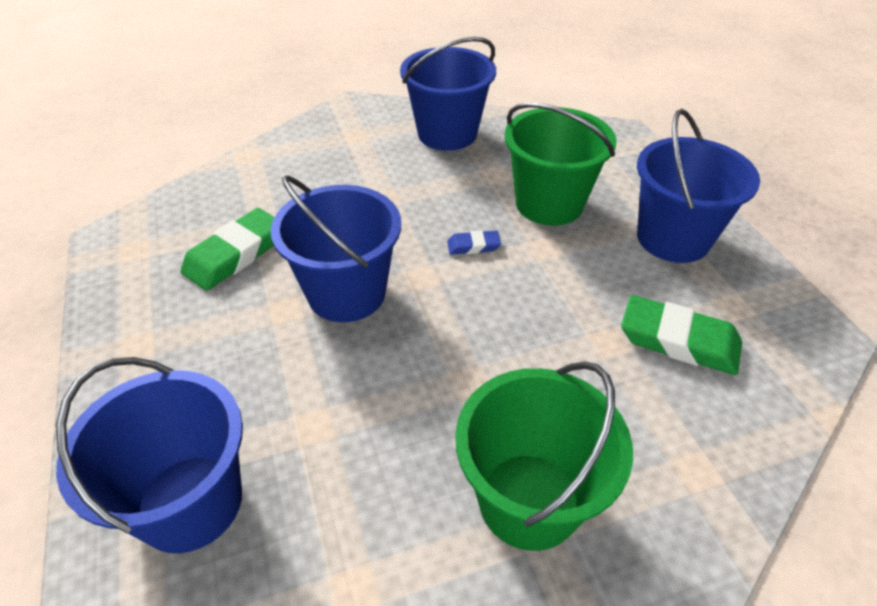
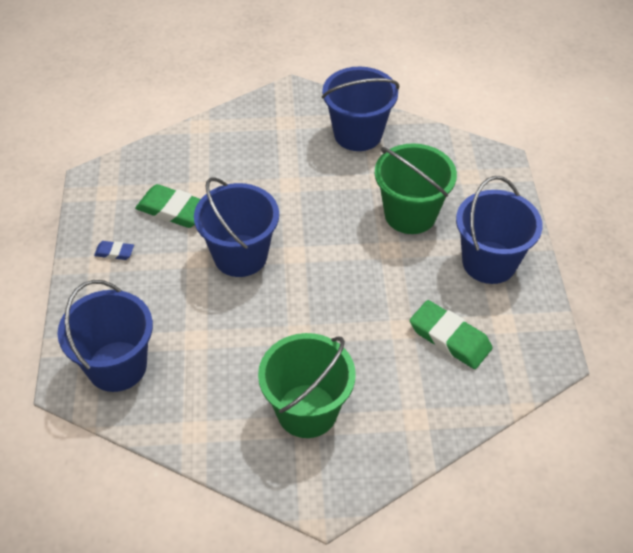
camera: 15 degrees right, 5 degrees up
green eraser [181,208,274,291] -> green eraser turned 60 degrees clockwise [135,184,200,228]
blue eraser [447,230,501,255] -> blue eraser moved to [94,241,134,260]

